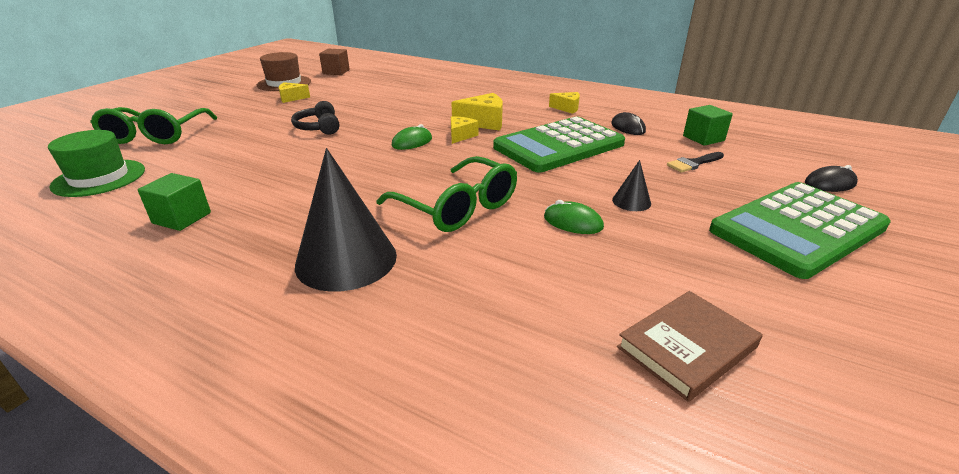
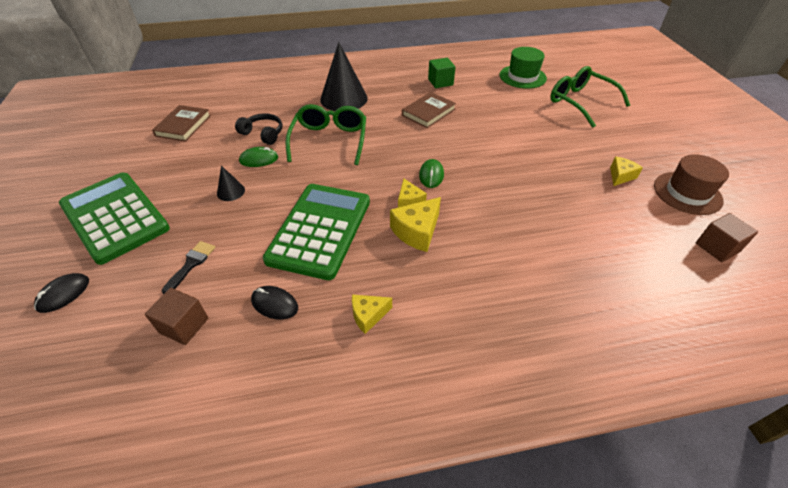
camera: 140 degrees right, 15 degrees up
black headphones [291,101,339,135] -> black headphones moved to [235,113,282,145]
green glasses [376,156,517,232] -> green glasses turned 90 degrees clockwise [285,104,366,165]
green cube [683,105,733,146] -> brown cube [145,288,208,345]
green calculator [709,182,891,279] -> green calculator turned 60 degrees counterclockwise [59,172,170,265]
none -> brown book [402,92,456,128]

